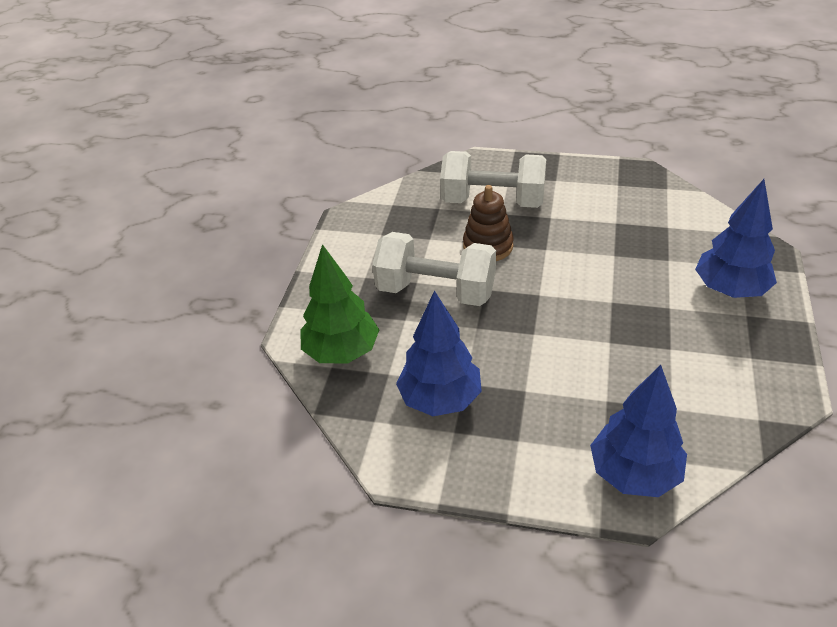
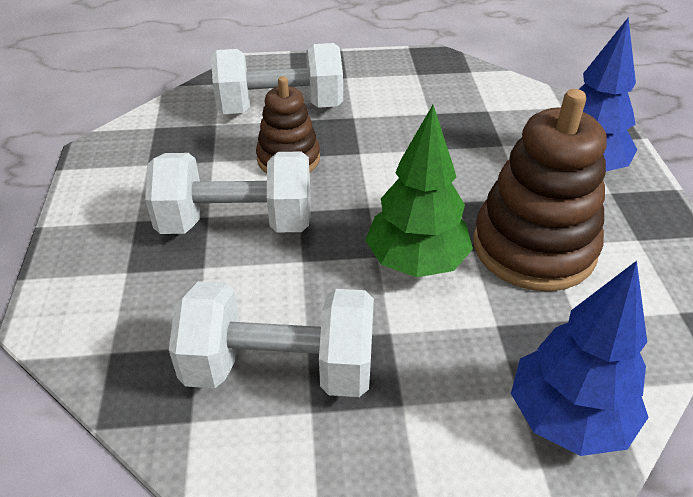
camera: 20 degrees left, 0 degrees up
green tree [301,244,379,363] -> green tree moved to [365,105,473,277]
blue tree [396,291,482,416] -> white dumbbell [169,281,374,397]
none -> brown stacking toy [473,89,607,291]

